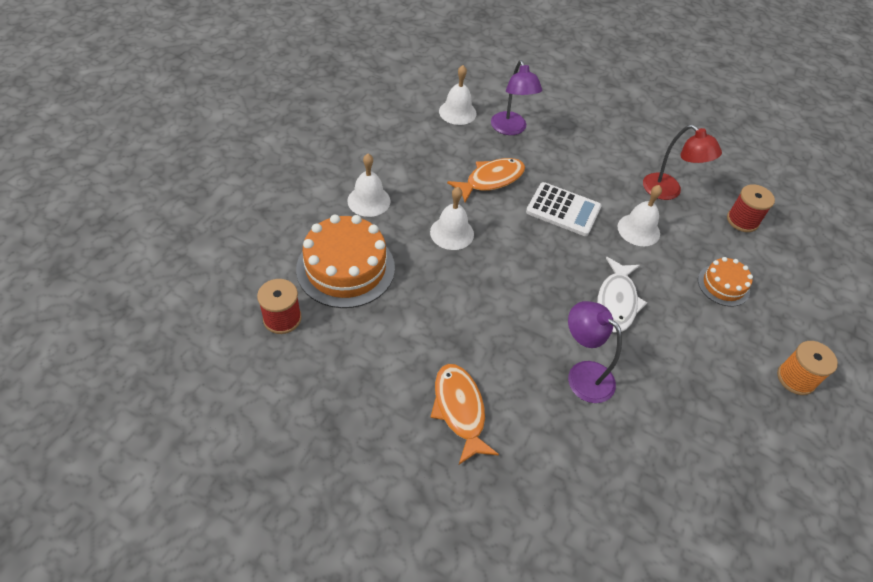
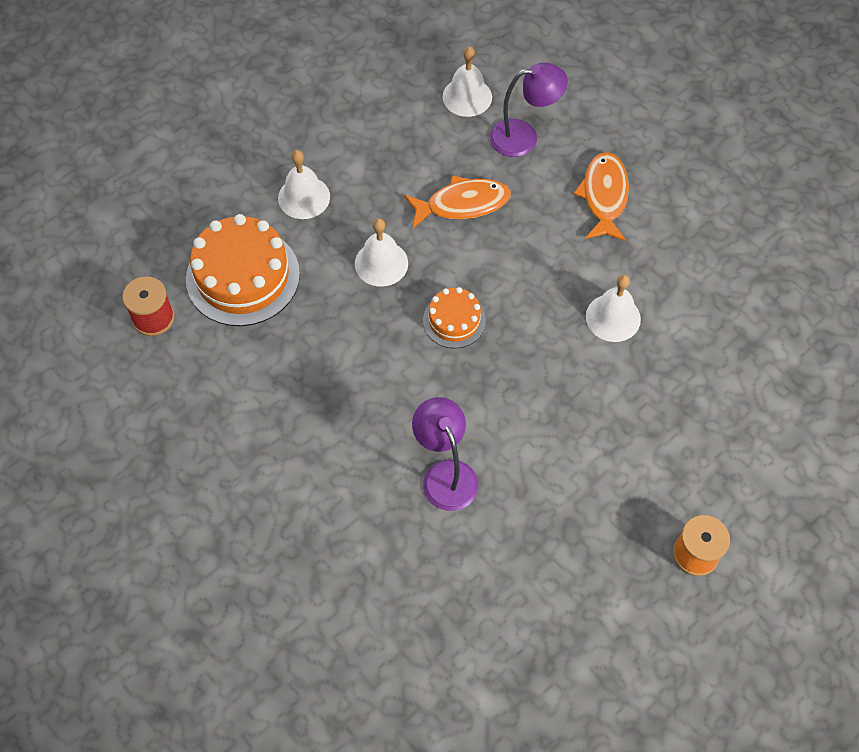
camera: 25 degrees right, 10 degrees up
orange fish [430,364,499,465] -> orange fish moved to [574,152,629,241]
purple lamp [491,60,542,135] -> purple lamp turned 105 degrees counterclockwise [489,63,568,157]
white calculator [526,182,601,236] -> none
white fish [597,257,647,333] -> none
red lamp [643,125,722,200] -> none
orange cake [698,257,753,307] -> orange cake moved to [423,287,486,348]
red spool [727,184,775,232] -> none

